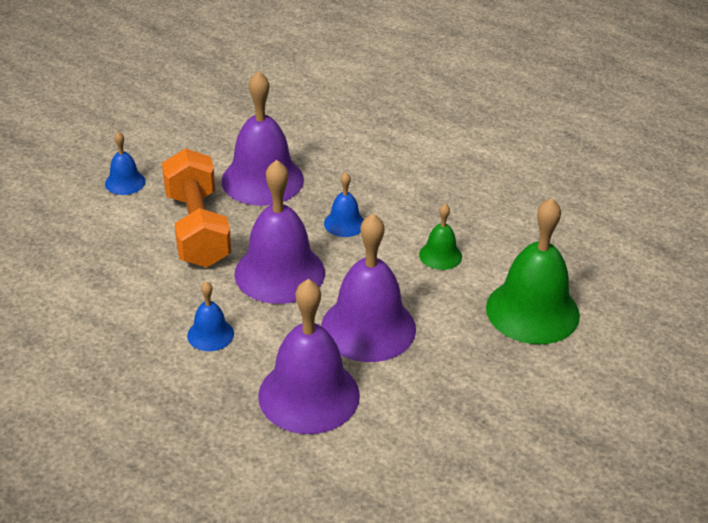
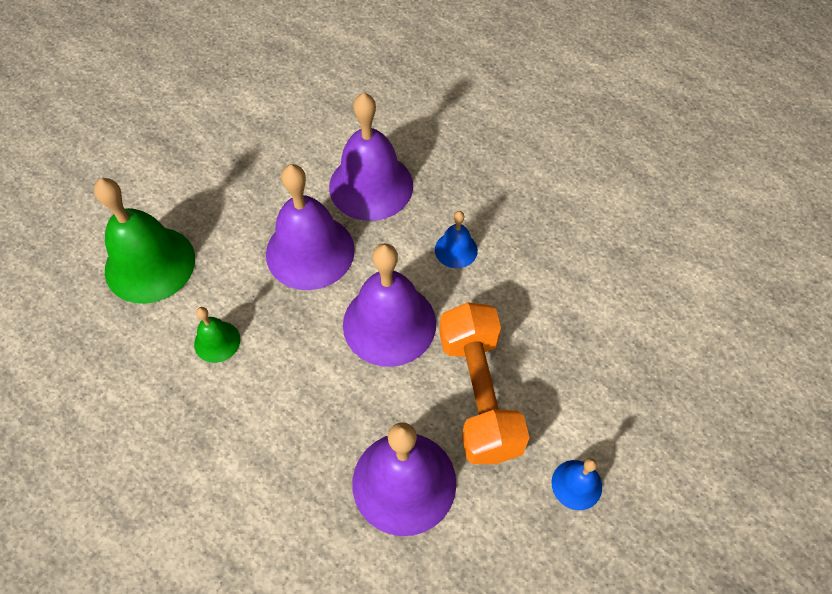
camera: 175 degrees left, 20 degrees up
blue bell [324,172,364,237] -> none

